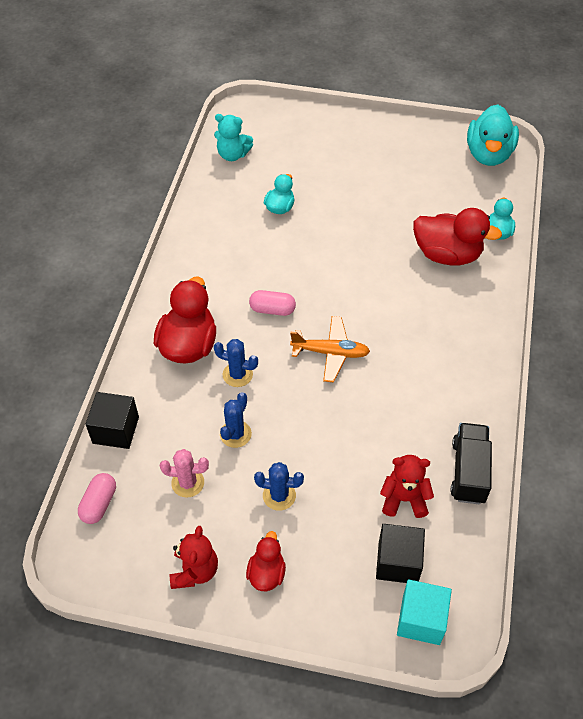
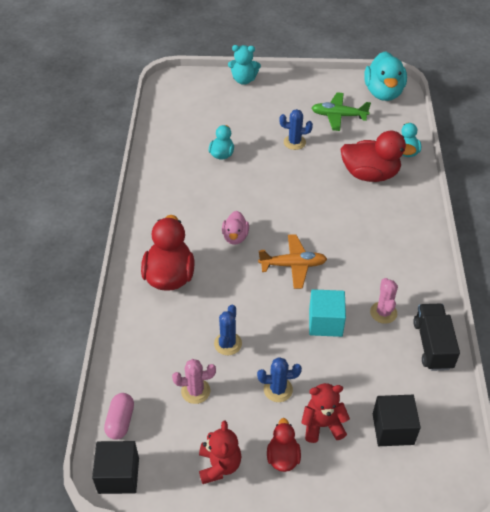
camera: 10 degrees left, 5 degrees down
black cube [85,392,139,449] -> black cube moved to [92,441,139,494]
turquoise teddy bear [214,114,253,161] -> turquoise teddy bear moved to [228,45,261,85]
blue cactus [214,339,258,387] -> blue cactus moved to [279,109,313,150]
pink capsule [249,290,296,316] -> pink duck [222,211,249,245]
red teddy bear [380,455,434,518] -> red teddy bear moved to [301,383,350,443]
turquoise cube [397,579,452,645] -> turquoise cube moved to [309,289,346,337]
none -> green plane [312,92,371,131]
none -> pink cactus [370,278,398,324]

